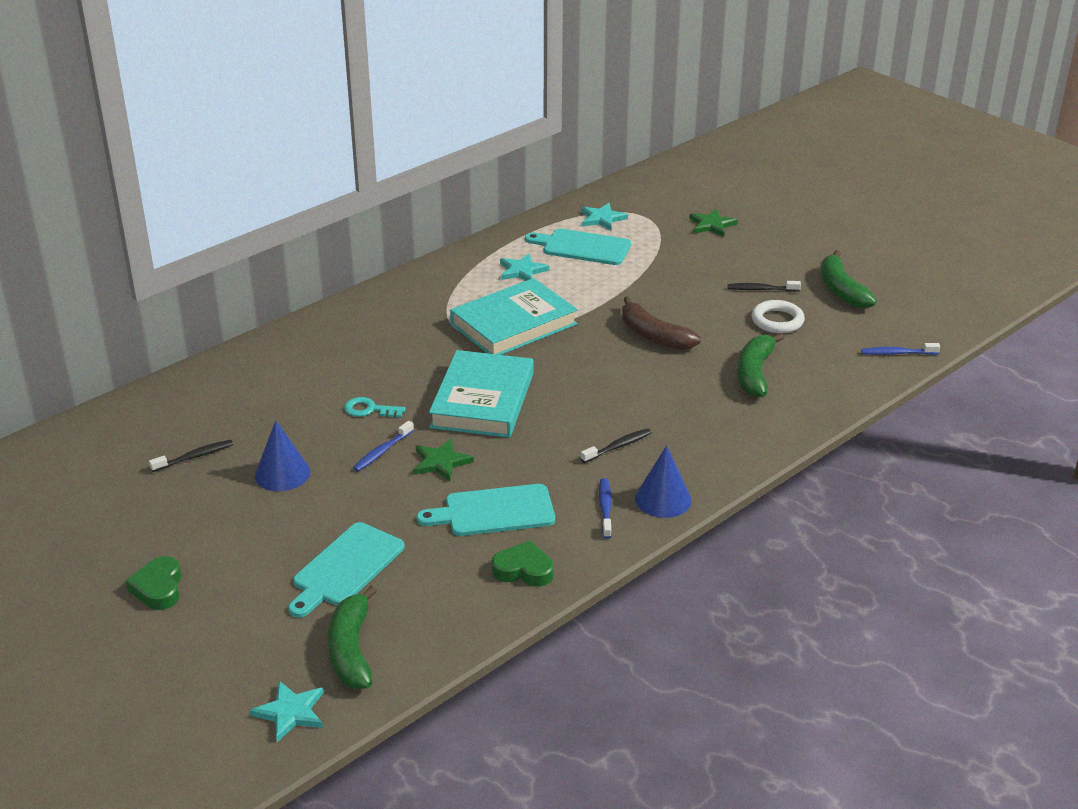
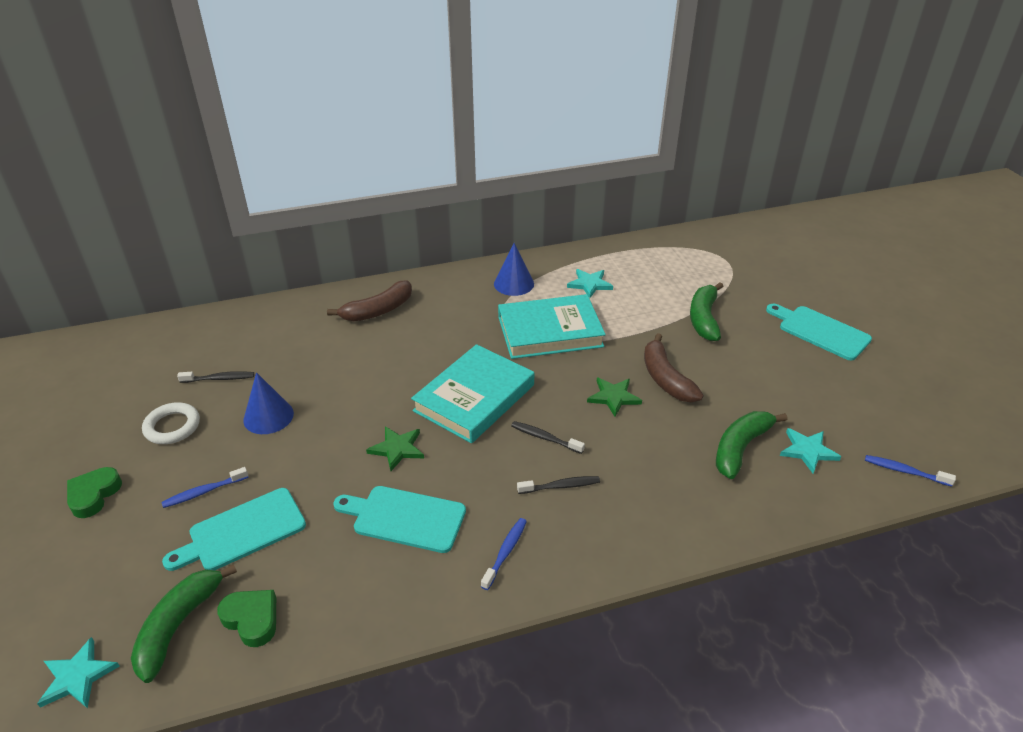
camera: 25 degrees right, 5 degrees up
turquoise key [344,397,406,418] -> none
blue toothbrush [353,421,414,471] -> blue toothbrush moved to [161,467,249,508]
green heart [492,541,554,587] -> green heart moved to [217,590,276,647]
turquoise cutting board [525,229,631,265] -> turquoise cutting board moved to [766,304,872,360]
turquoise star [581,203,628,231] -> turquoise star moved to [780,428,841,473]
blue cone [635,445,692,518] -> blue cone moved to [494,243,534,296]
green star [689,209,738,237] -> green star moved to [587,377,642,417]
black toothbrush [727,281,801,292] -> black toothbrush moved to [511,421,585,454]
white ring [752,300,805,333] -> white ring moved to [142,402,200,444]
green banana [821,250,877,309] -> green banana moved to [690,282,723,341]
none -> brown banana [327,281,412,322]

